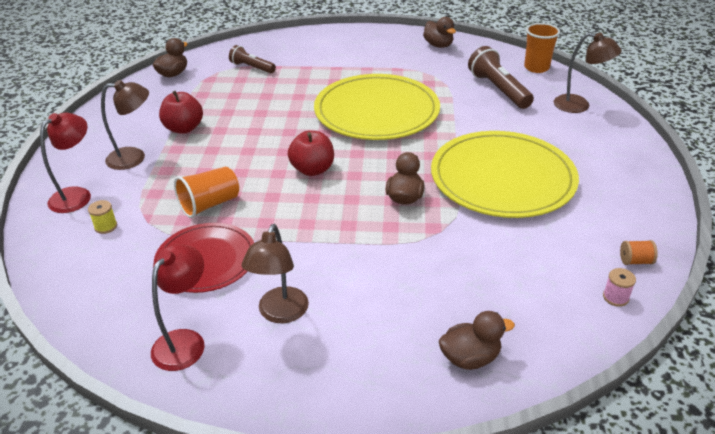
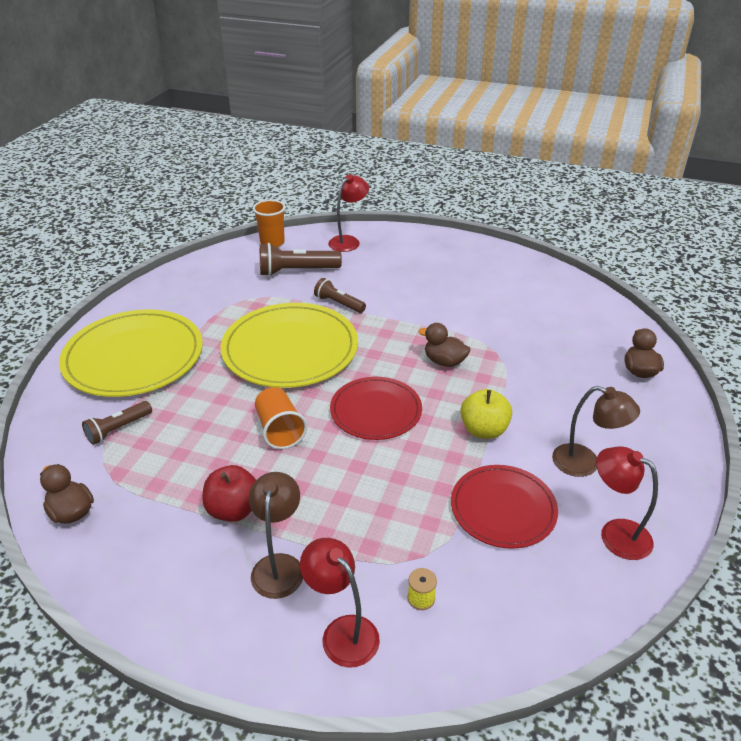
camera: 75 degrees left, 0 degrees up
orange cup [174,167,239,218] -> orange cup moved to [255,387,307,449]
red apple [288,131,334,176] -> red plate [330,377,422,440]
brown duck [423,17,456,48] -> none
yellow plate [431,131,579,218] -> yellow plate moved to [59,309,203,397]
brown lamp [554,33,621,113] -> red lamp [328,174,369,252]
pink spool [603,268,636,307] -> none
orange spool [620,240,658,265] -> none
none -> brown flashlight [314,278,366,313]
none -> yellow apple [460,389,512,439]

